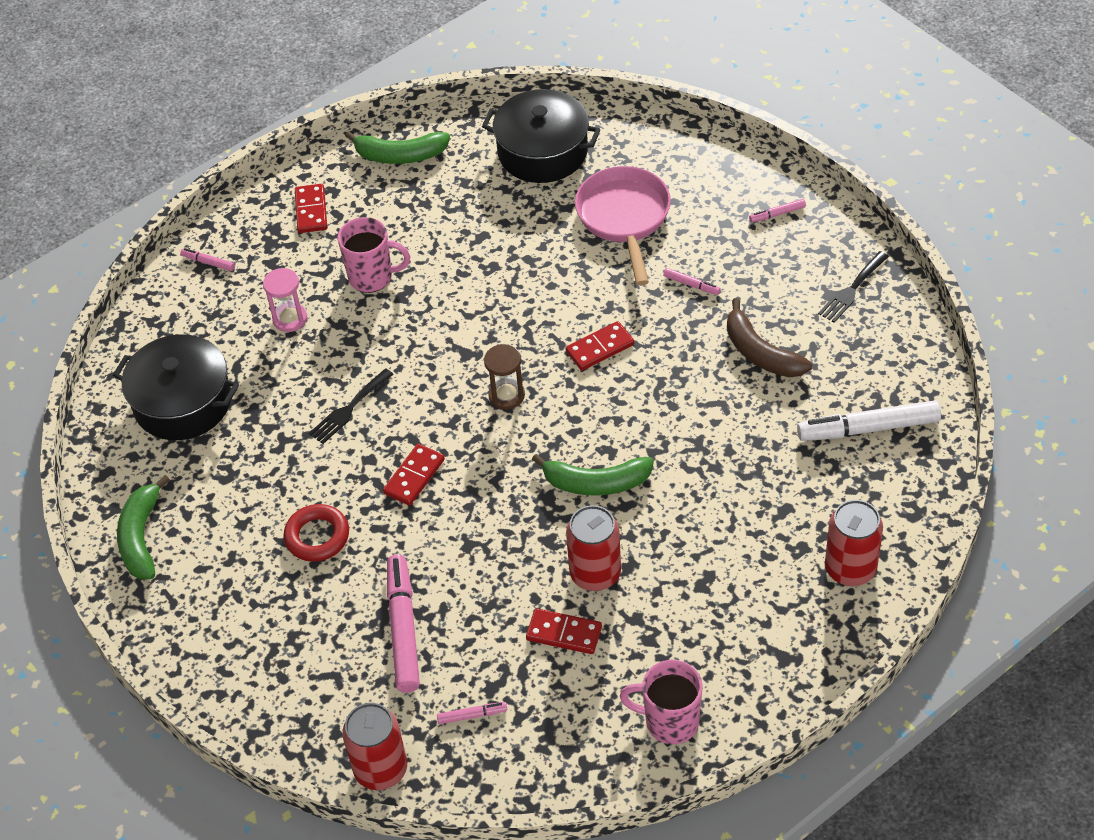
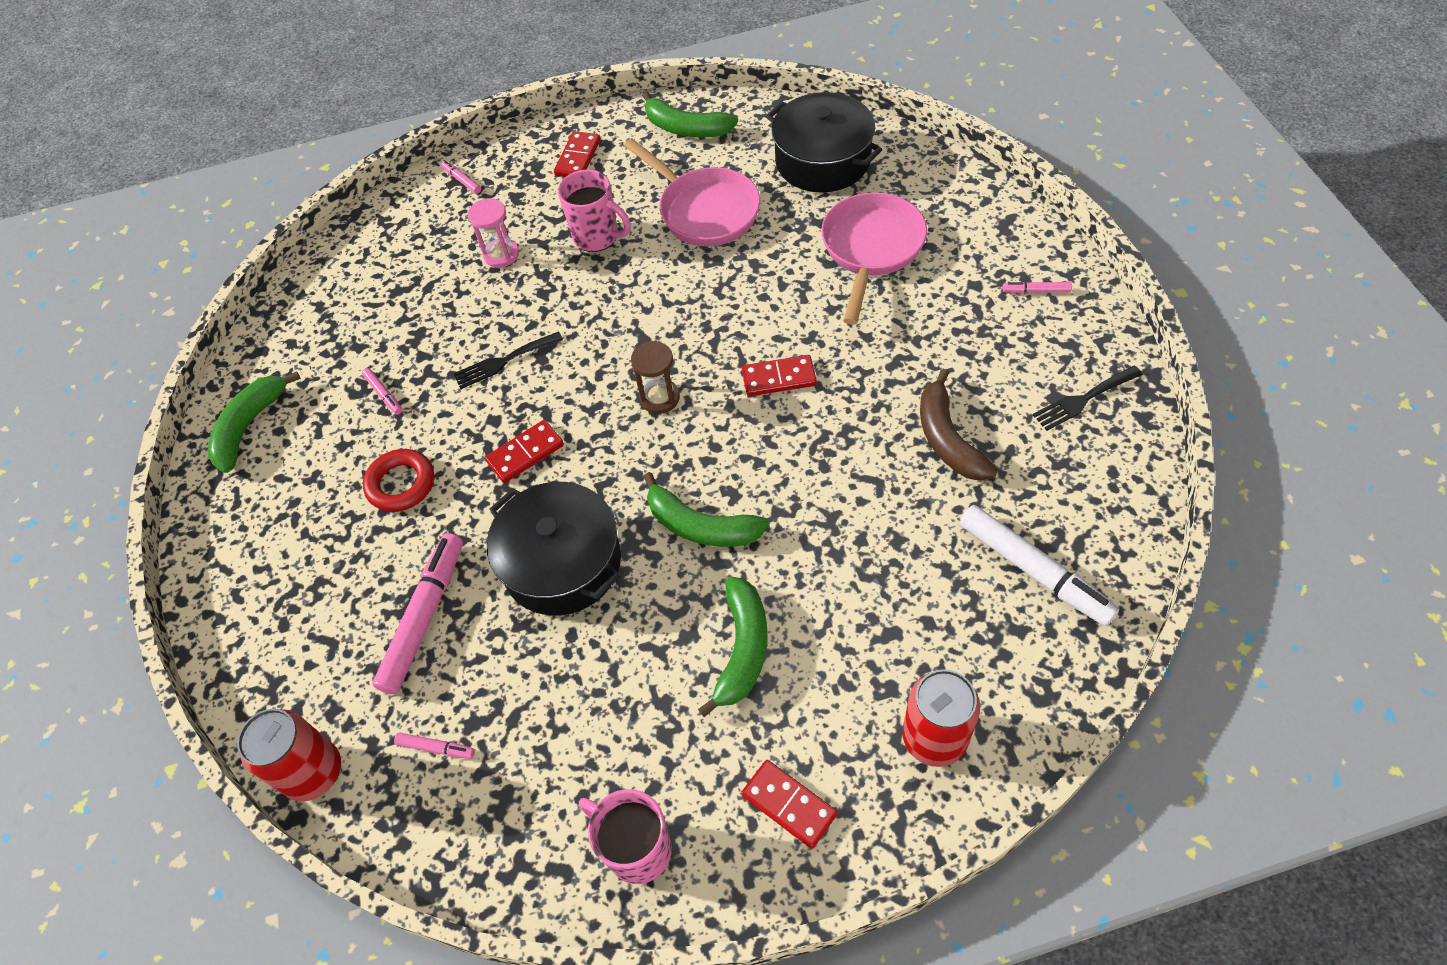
camera: 25 degrees right, 5 degrees up
black pot [113,335,239,440] -> black pot moved to [487,482,621,616]
red domino [526,608,602,654] -> red domino moved to [741,760,838,849]
red can [566,505,621,591] -> none
pink marker [663,268,721,295] -> pink marker moved to [362,368,402,415]
white marker [797,400,941,441] -> white marker turned 150 degrees counterclockwise [960,505,1119,626]
none -> pink pan [624,138,760,246]
none -> green banana [698,576,768,717]

